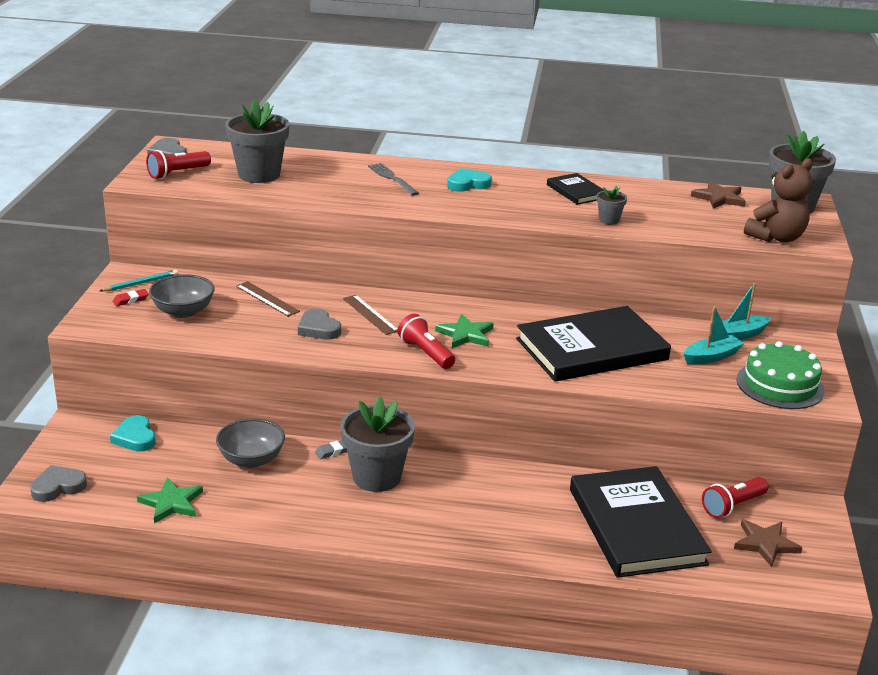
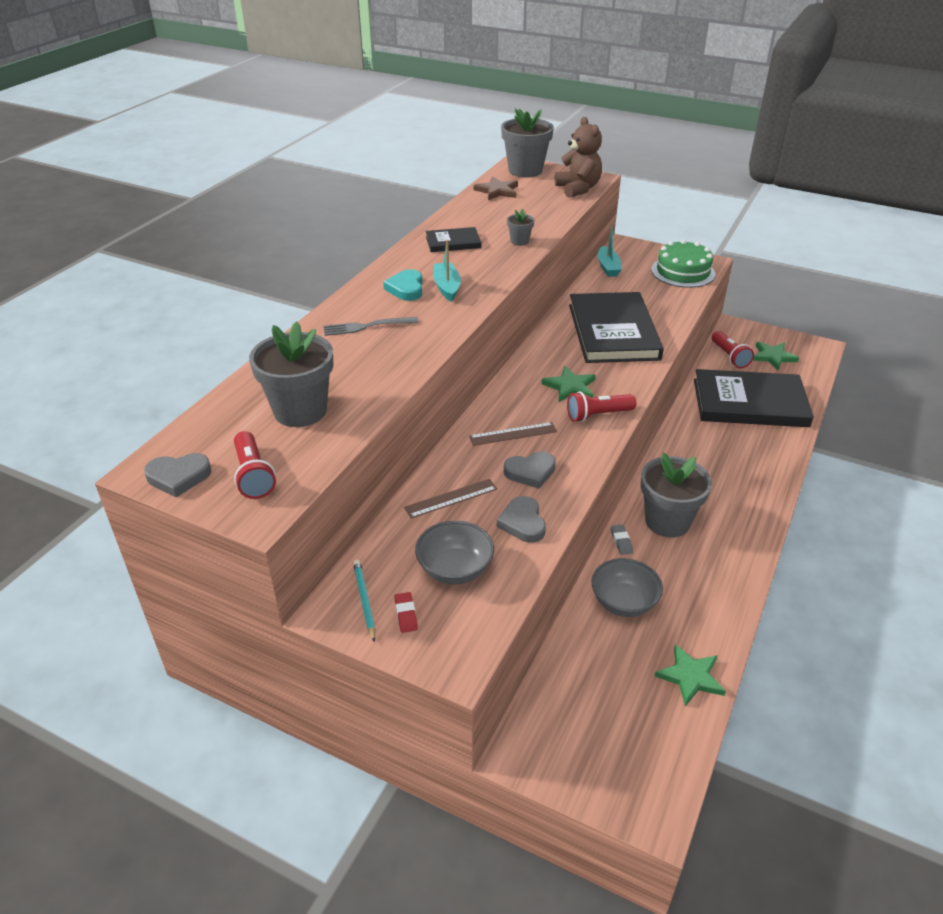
camera: 70 degrees left, 10 degrees up
grey heart [30,465,87,502] -> grey heart moved to [497,496,546,543]
turquoise heart [110,415,156,452] -> none
turquoise boat [684,306,744,364] -> turquoise boat moved to [433,240,461,302]
brown star [734,519,802,567] -> green star [753,341,799,370]

